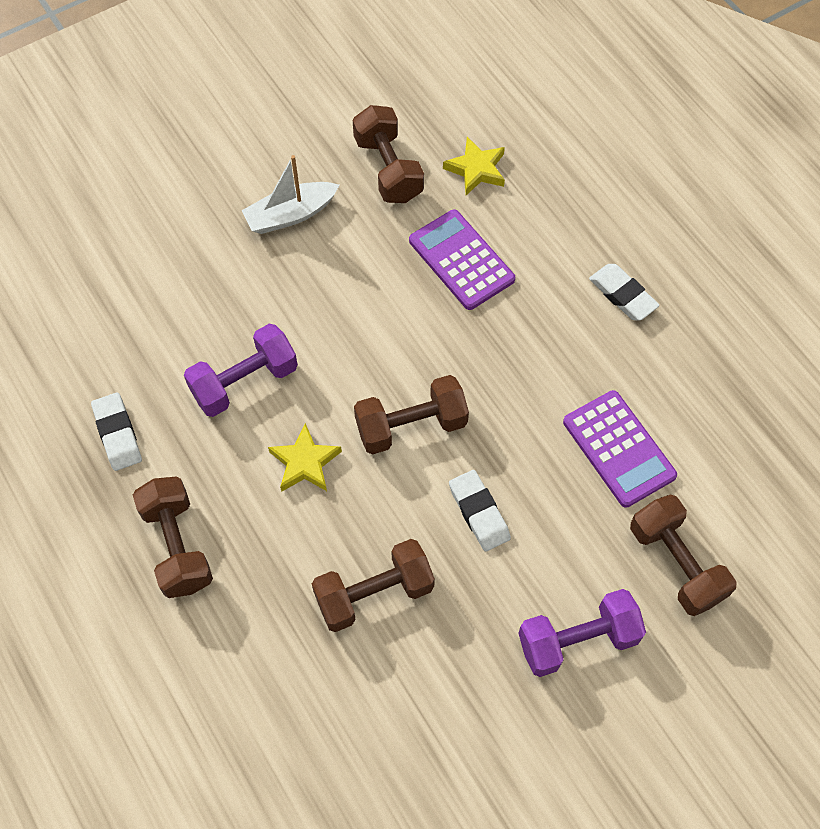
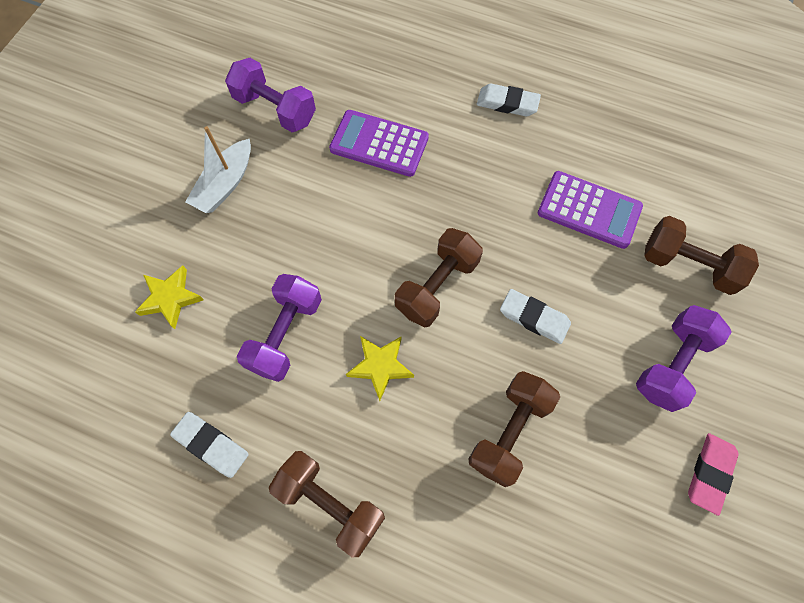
camera: 35 degrees left, 5 degrees up
brown dumbbell [353,105,424,203] -> purple dumbbell [225,58,316,132]
yellow star [443,137,505,195] -> yellow star moved to [135,265,204,329]
none -> pink eraser [688,433,739,516]

